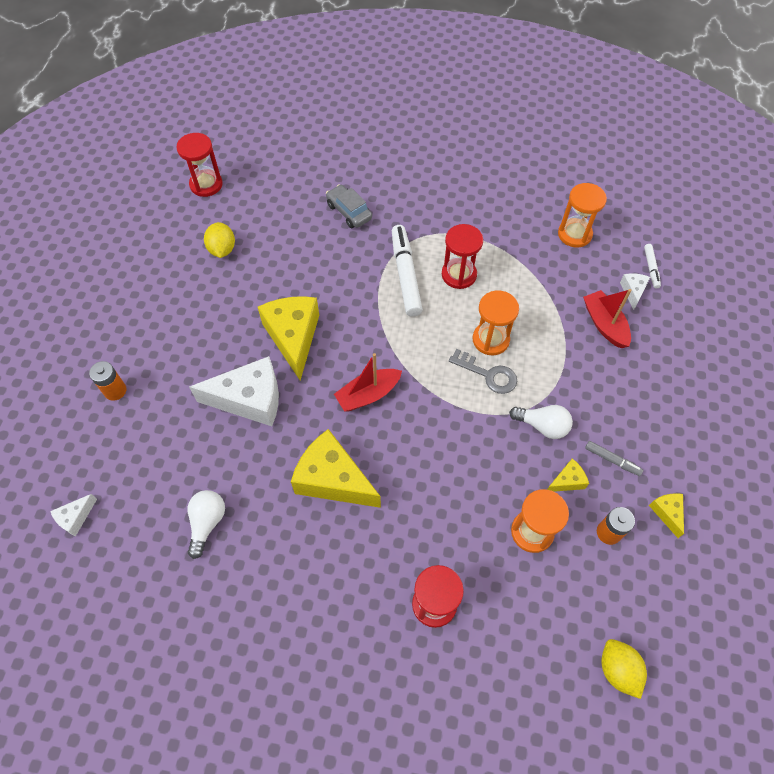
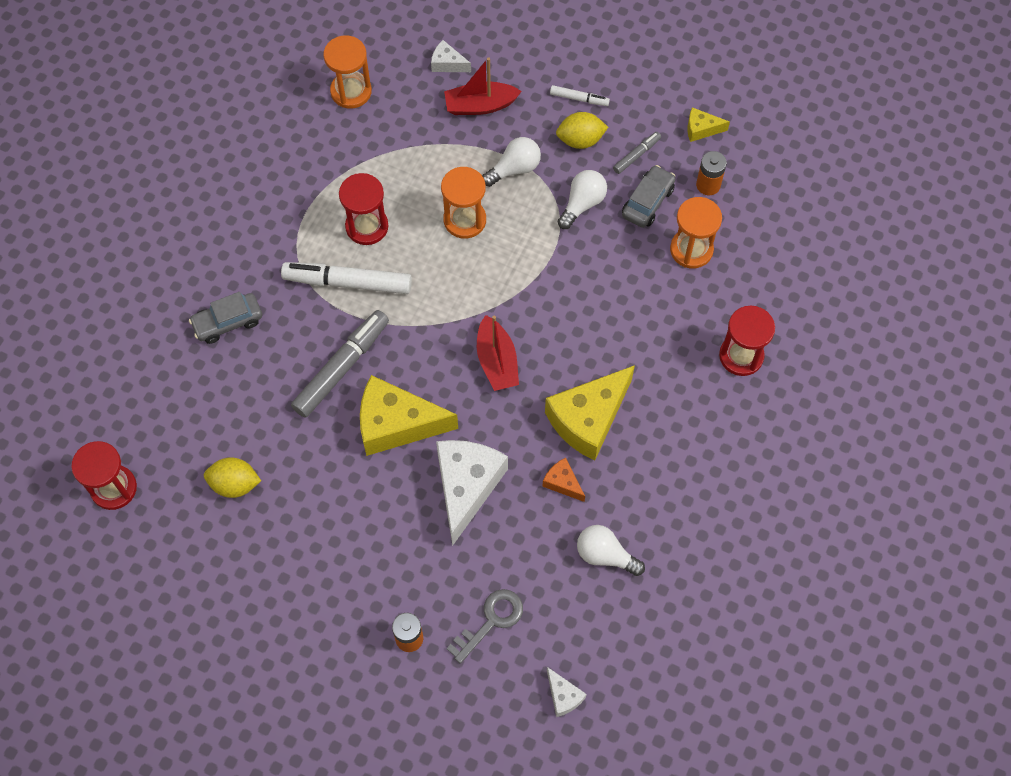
camera: 75 degrees left, 5 degrees up
grey key [449,349,517,394] -> grey key moved to [446,589,523,664]
yellow cheese [547,458,589,492] -> grey car [622,165,675,228]
yellow lemon [601,639,647,699] -> yellow lemon moved to [556,112,608,149]
white marker [644,244,661,289] -> white marker moved to [550,85,610,106]
none -> grey marker [291,310,389,418]
none -> white light bulb [482,137,541,187]
none -> orange cheese [543,458,585,502]

